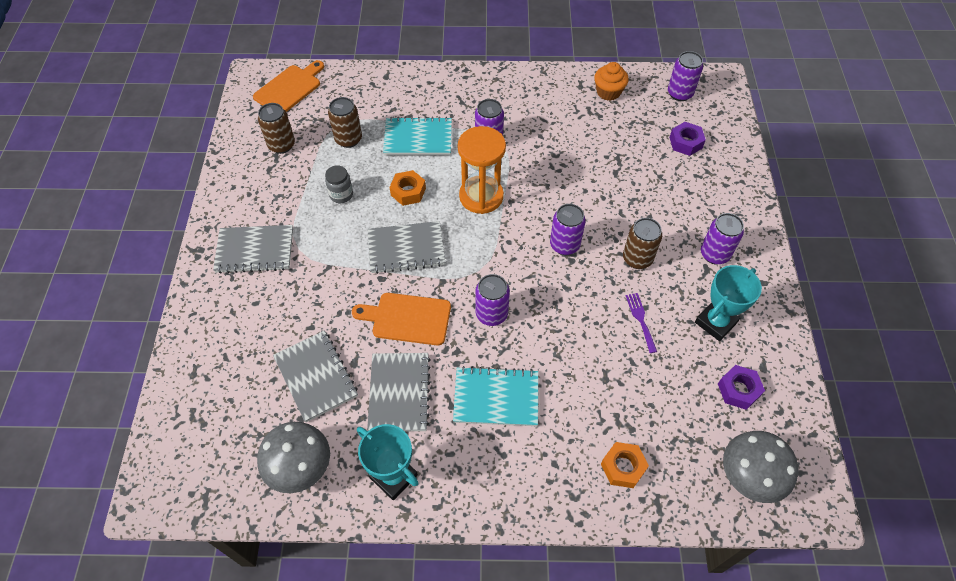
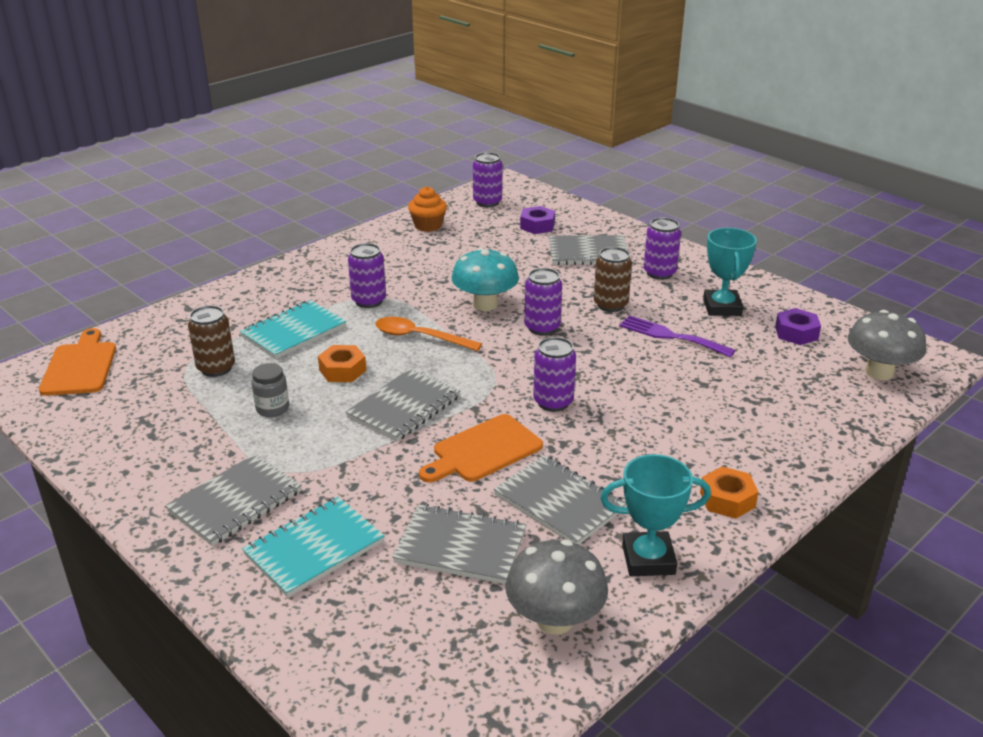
camera: 45 degrees left, 25 degrees down
brown can [258,103,295,154] -> none
turquoise notebook [453,366,538,426] -> turquoise notebook moved to [242,497,385,597]
orange hourglass [458,126,506,214] -> orange spoon [375,317,482,351]
orange nut [601,442,649,488] -> orange nut moved to [700,466,758,519]
purple fork [626,293,657,353] -> purple fork [619,315,736,357], size x1.54
none -> turquoise mushroom [452,248,519,311]
none -> grey notebook [549,235,630,265]

